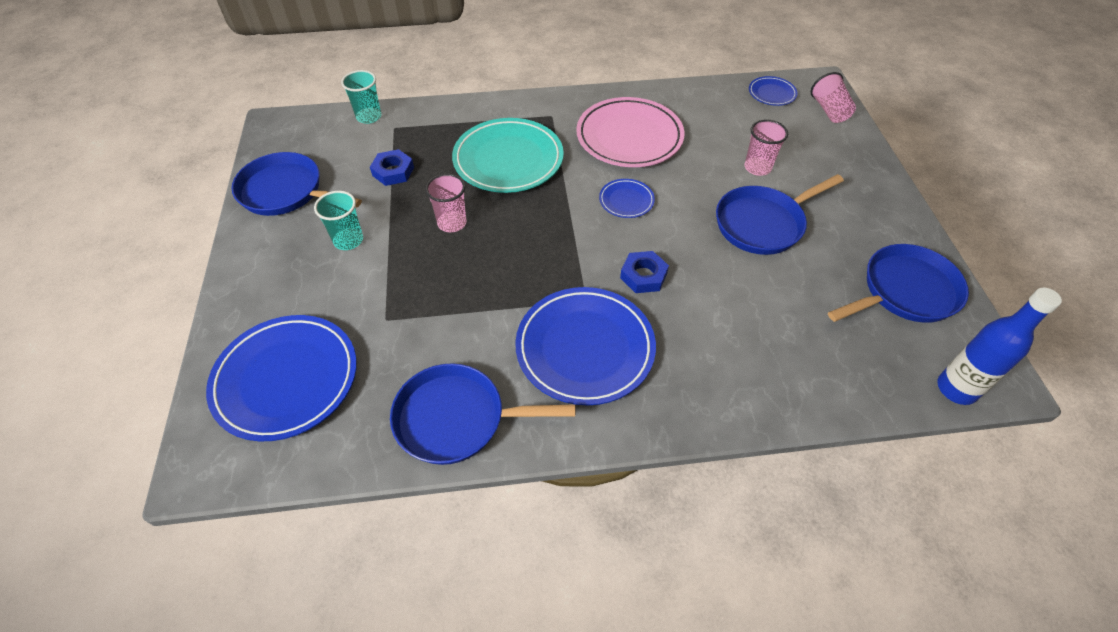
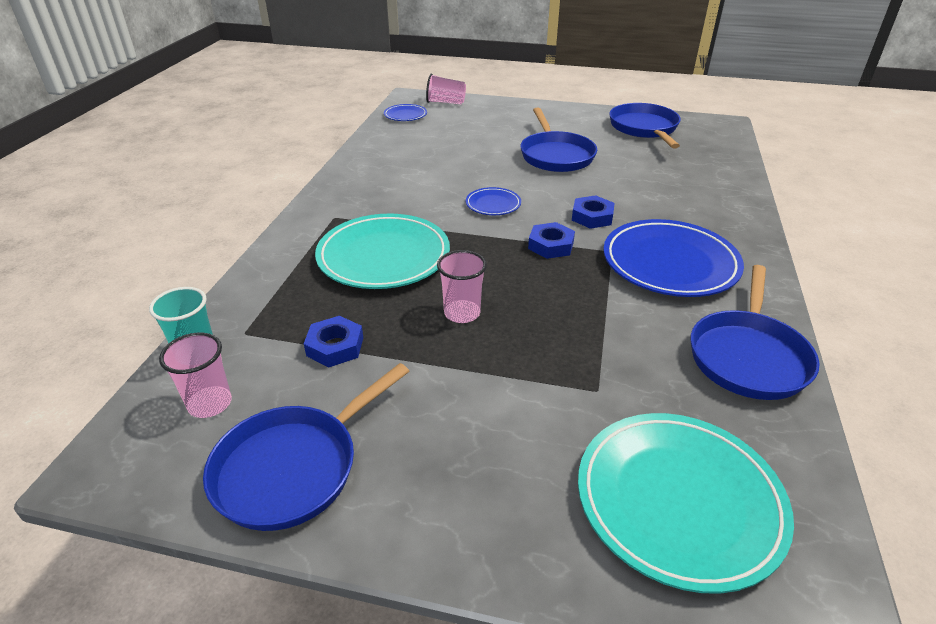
camera: 70 degrees left, 15 degrees down
blue plate [206,315,357,441] -> turquoise plate [578,413,794,594]
turquoise cup [314,191,363,250] -> none
pink plate [576,97,685,167] -> none
pink cup [744,119,788,176] -> pink cup moved to [159,333,232,418]
blue bottle [937,288,1062,405] -> none
none -> blue nut [528,222,575,259]

